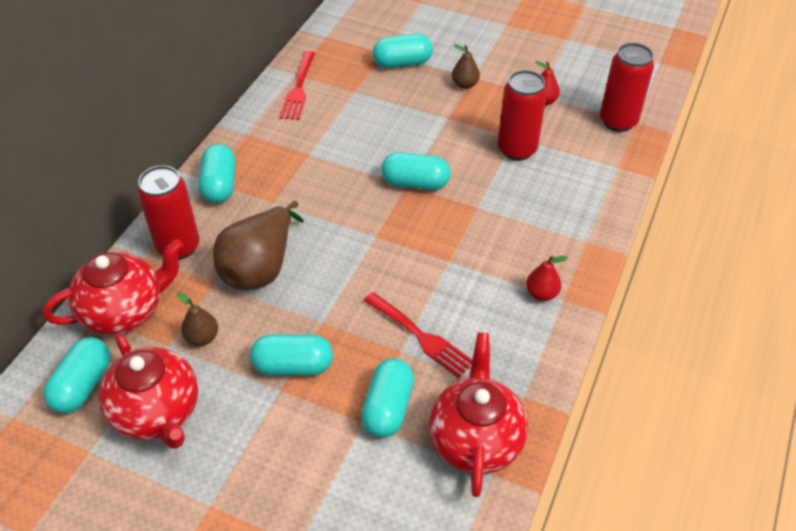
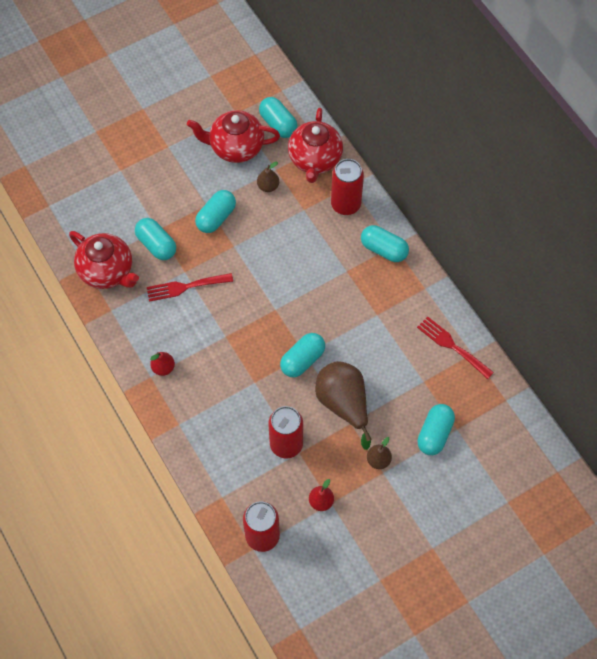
camera: 125 degrees right, 15 degrees up
brown pear [213,201,304,290] -> brown pear moved to [315,361,371,450]

